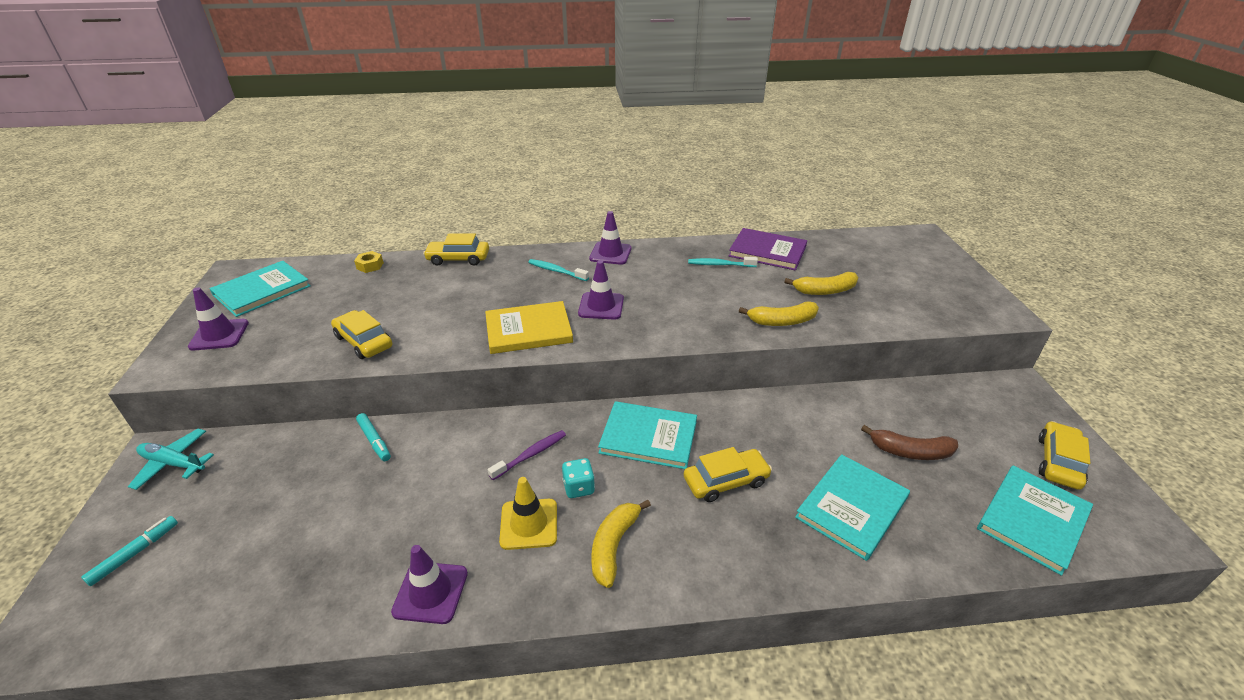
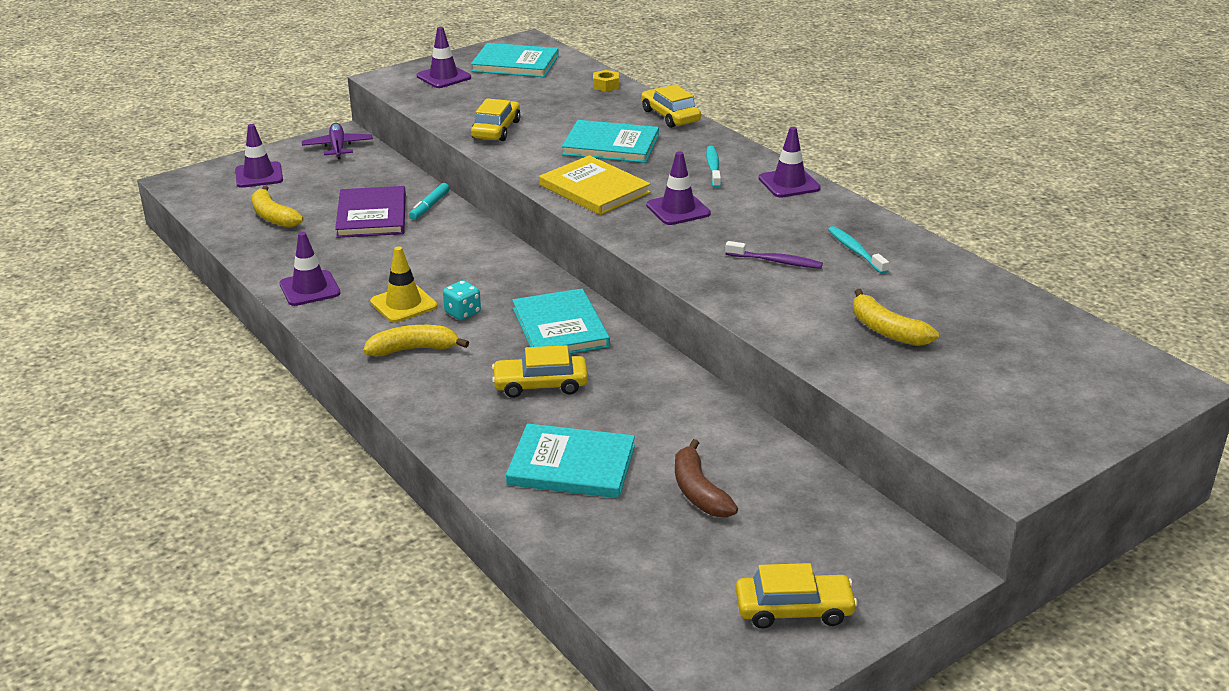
camera: 60 degrees right, 5 degrees down
turquoise marker [81,516,178,586] -> purple traffic cone [235,124,283,188]
turquoise plane [128,429,214,490] -> purple plane [302,123,373,159]
purple toothbrush [488,430,566,480] -> purple toothbrush moved to [725,241,823,269]
yellow car [684,447,772,502] -> yellow car turned 135 degrees clockwise [492,345,588,398]
purple book [729,228,807,271] -> purple book moved to [335,186,406,238]
yellow banana [739,301,819,326] -> yellow banana moved to [251,185,303,228]
turquoise book [977,465,1093,576] -> turquoise book moved to [562,120,659,163]

